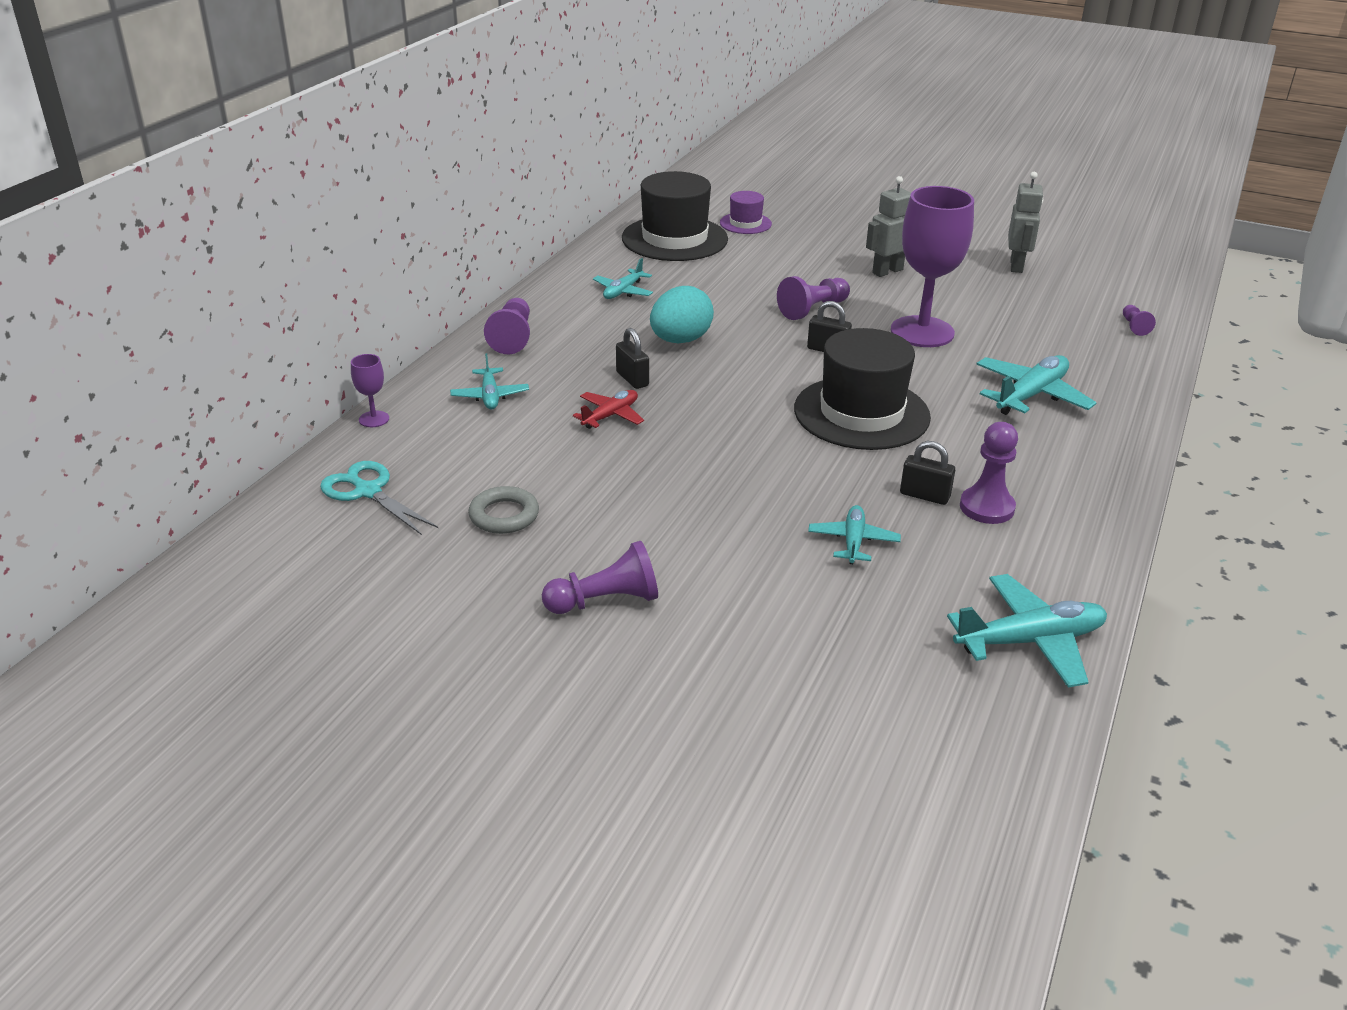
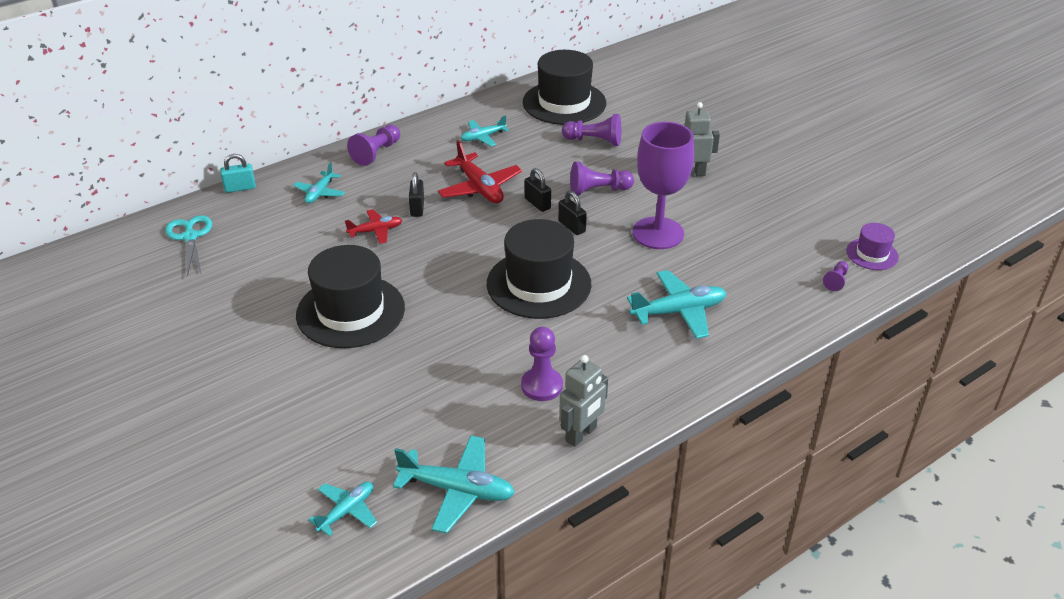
camera: 30 degrees right, 5 degrees up
purple goblet [351,354,389,427] -> turquoise padlock [220,154,256,193]
grey ring [468,486,539,534] -> none
purple pawn [542,541,658,614] -> purple pawn moved to [562,114,621,146]
turquoise egg [650,286,714,343] -> red plane [438,140,522,203]
purple hat [720,191,772,234] -> purple hat moved to [846,223,899,270]
turquoise plane [808,505,901,564] -> turquoise plane moved to [308,481,377,536]
black padlock [900,441,955,505] -> black padlock moved to [525,168,551,212]
grey robot [1008,172,1044,273] -> grey robot moved to [559,355,608,447]
none -> black hat [296,245,405,348]

